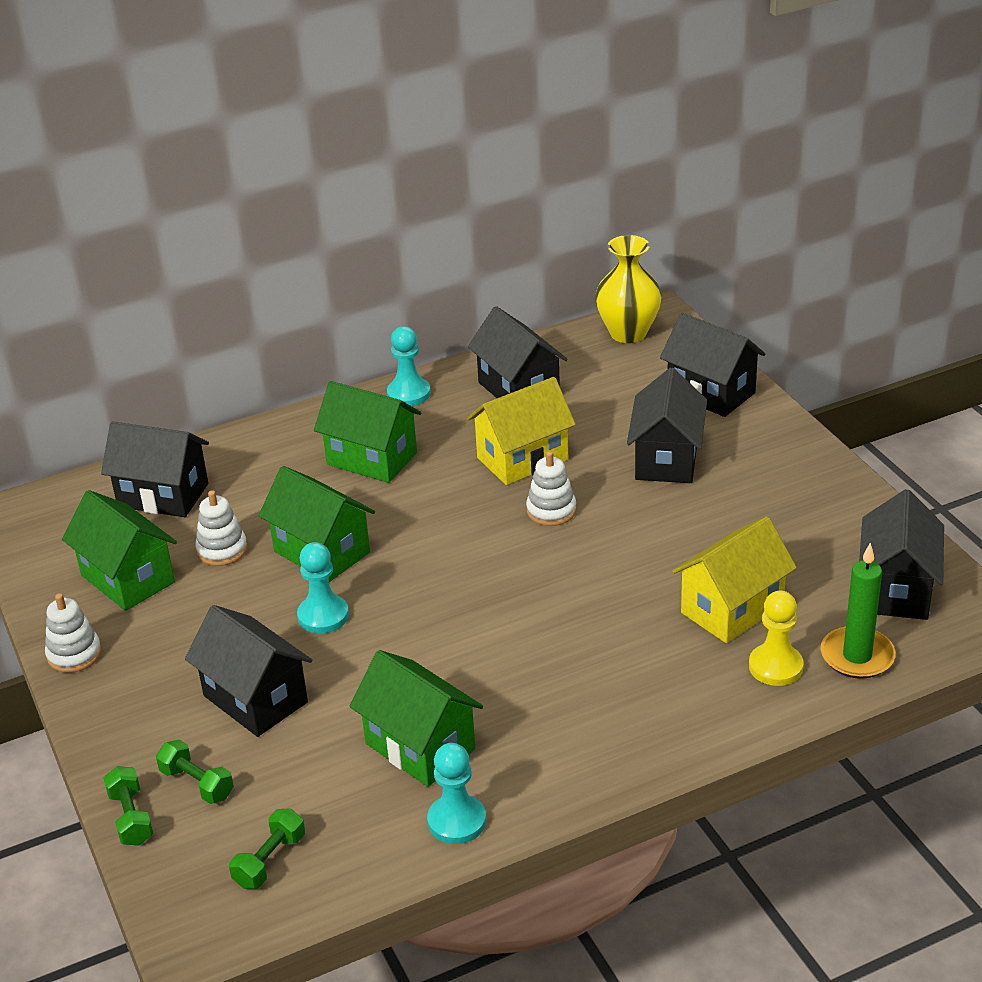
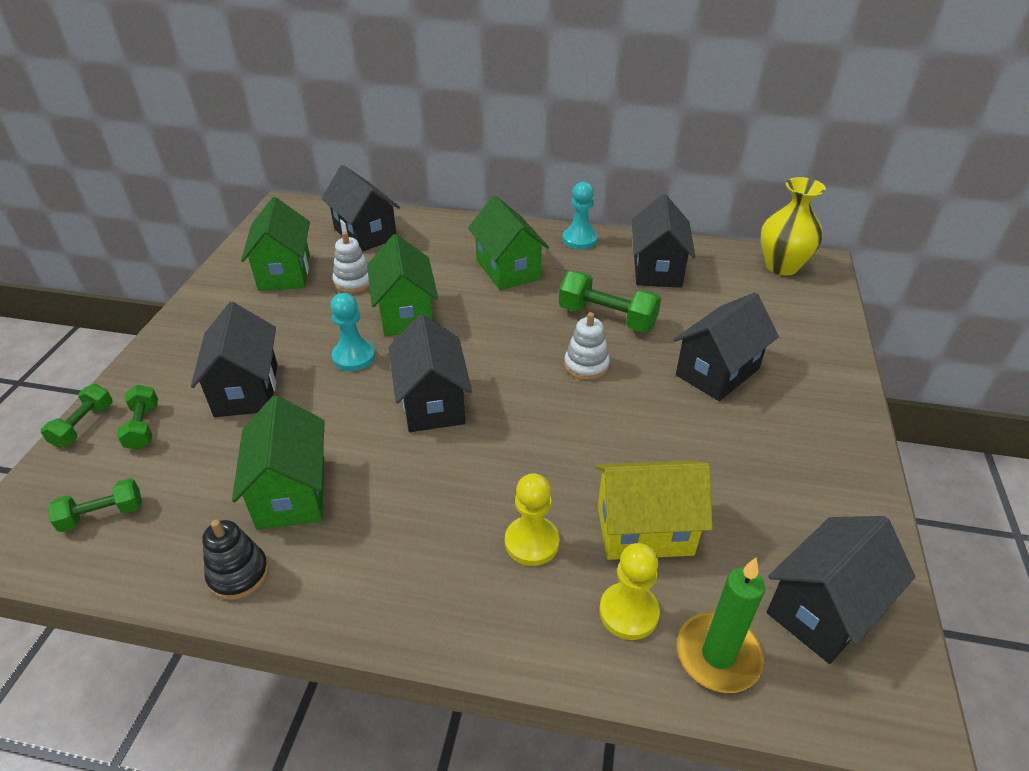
camera: 35 degrees right, 5 degrees up
white stacking toy [45,593,101,673] -> none
turquoise pawn [427,743,486,844] -> black stacking toy [202,519,269,600]
yellow house [467,377,576,485] -> green dumbbell [559,271,661,332]
black house [660,313,765,417] -> black house moved to [389,314,472,432]
none -> yellow pawn [505,473,559,566]

